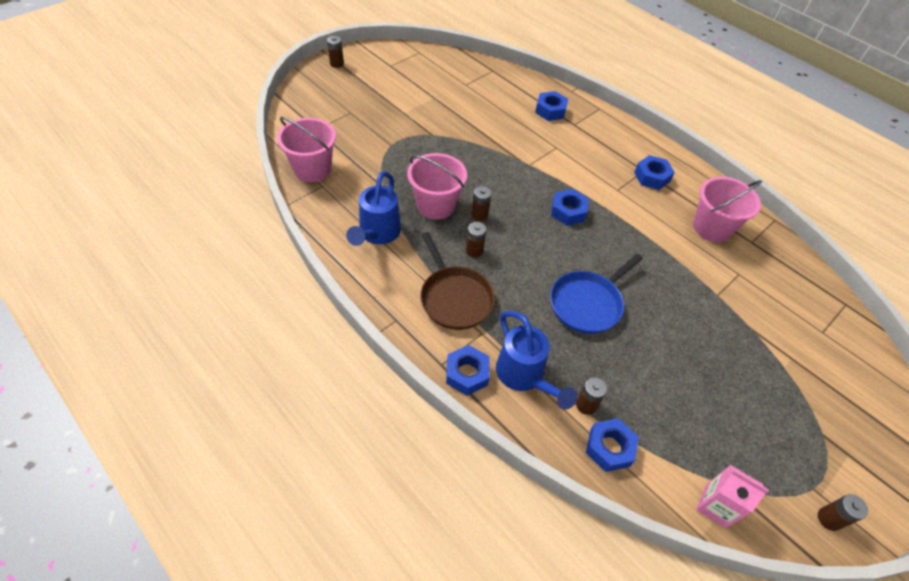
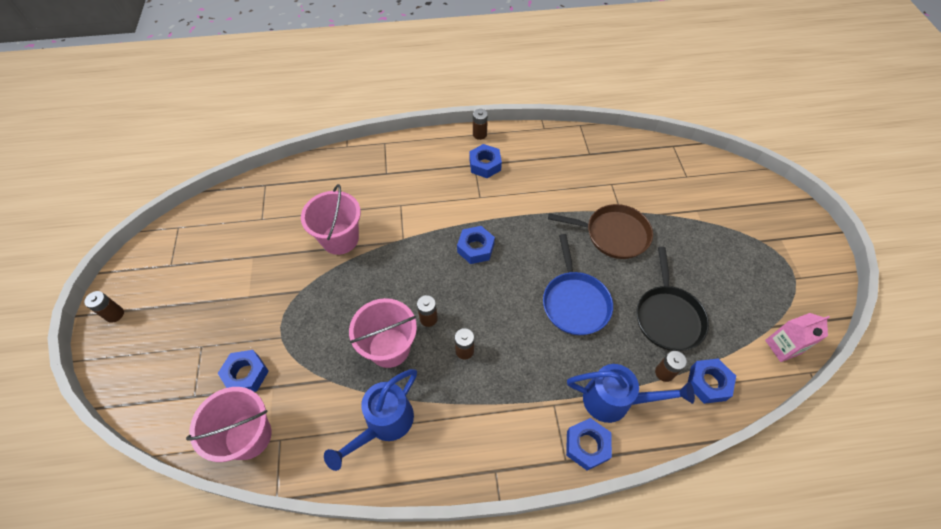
camera: 50 degrees left, 5 degrees up
blue watering can [346,171,401,246] -> blue watering can turned 75 degrees clockwise [324,369,417,471]
brown pan [420,232,495,330] -> brown pan moved to [548,204,653,259]
blue nut [535,91,568,121] -> blue nut moved to [218,350,269,392]
pink bucket [693,176,762,242] -> pink bucket moved to [301,184,361,255]
brown battery [818,494,868,531] -> brown battery moved to [473,109,488,140]
none -> black pan [636,247,709,351]

